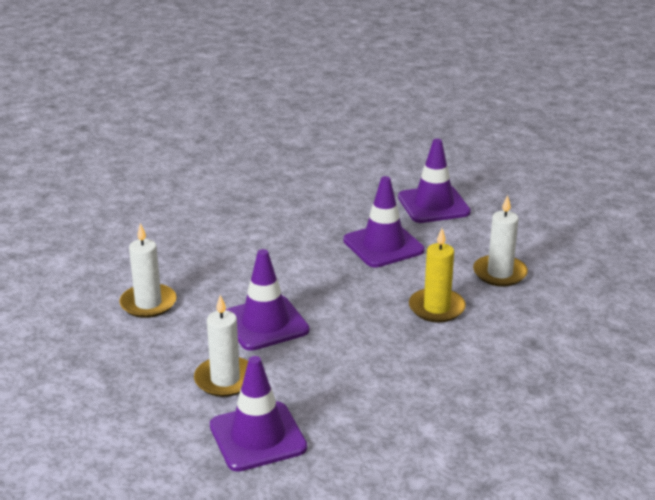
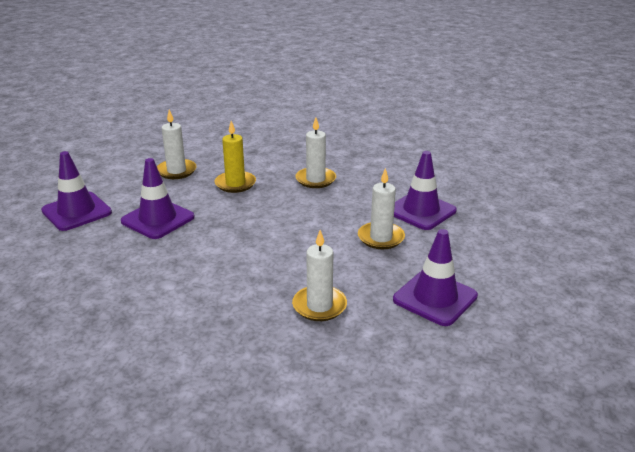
camera: 115 degrees left, 0 degrees up
purple traffic cone [225,249,310,351] -> purple traffic cone moved to [393,229,478,326]
none -> white candle [295,118,336,188]

